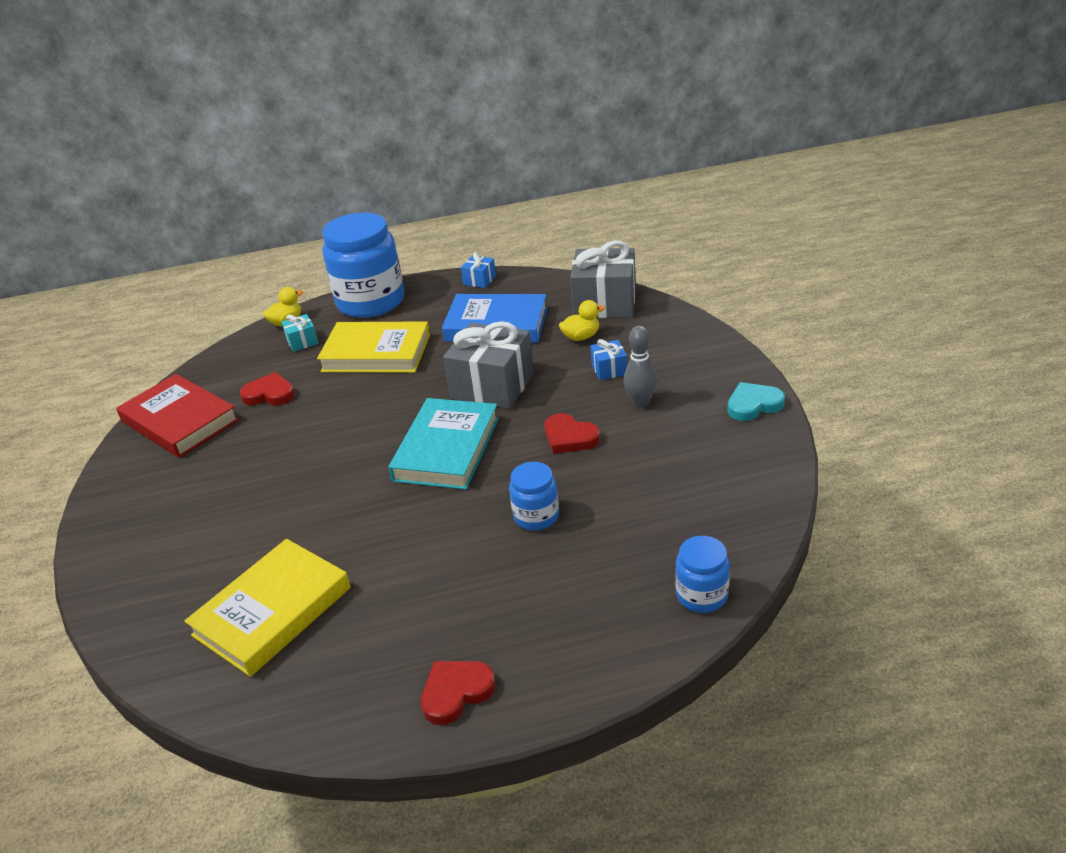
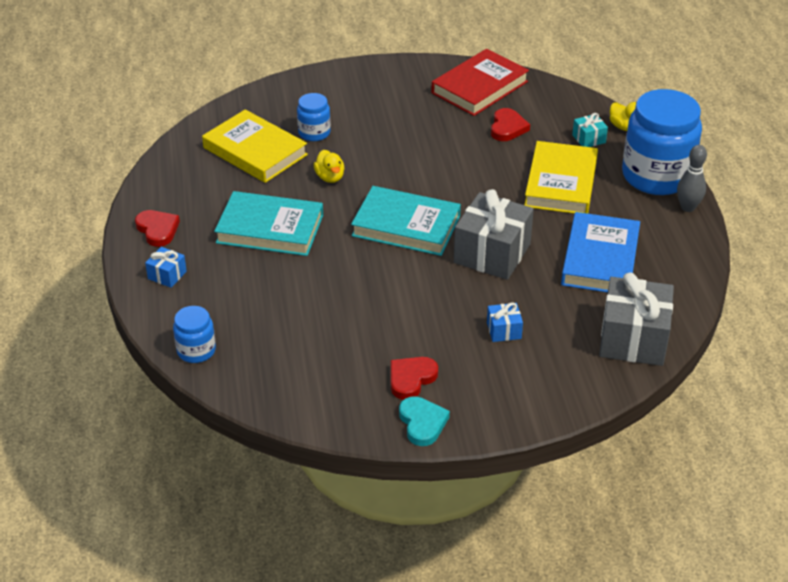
camera: 90 degrees right, 5 degrees up
blue gift [461,252,496,288] -> blue gift moved to [145,247,187,288]
blue jar [509,462,559,531] -> blue jar moved to [297,93,331,141]
red heart [544,413,600,454] -> red heart moved to [391,357,438,400]
yellow duck [559,300,605,341] -> yellow duck moved to [314,150,345,183]
grey bowling pin [623,326,657,408] -> grey bowling pin moved to [677,145,707,212]
none -> turquoise book [214,191,323,256]

